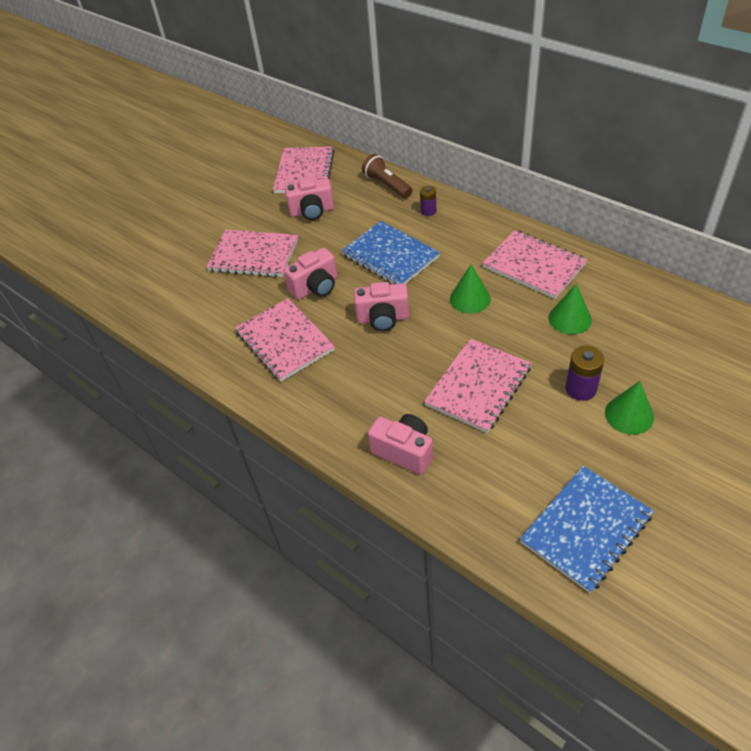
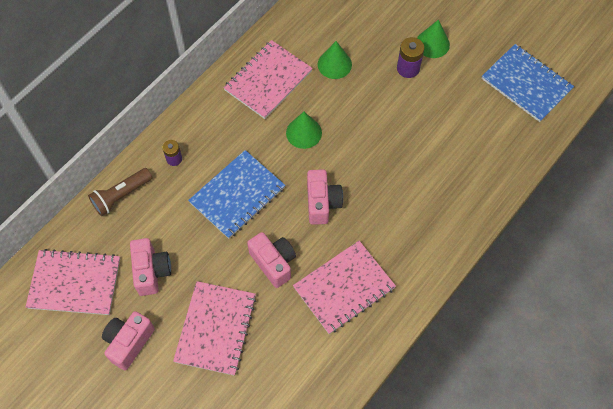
camera: 95 degrees left, 15 degrees up
pink camera [368,414,433,475] -> pink camera moved to [102,311,155,370]
pink notebook [424,338,531,433] -> none

